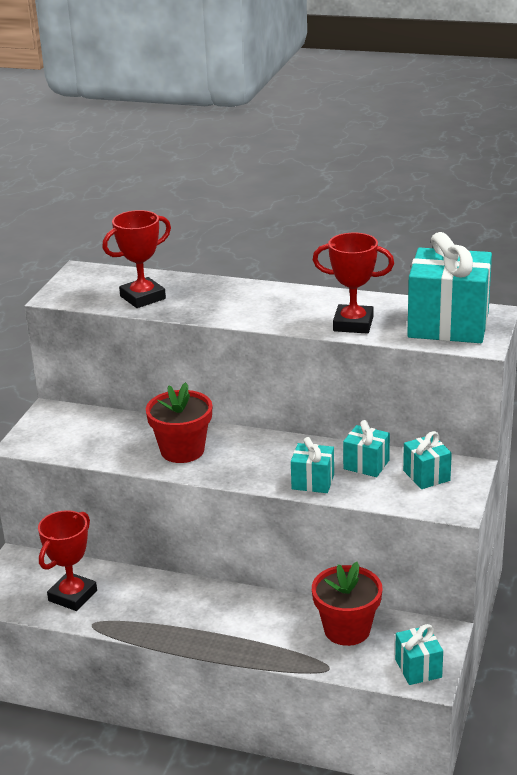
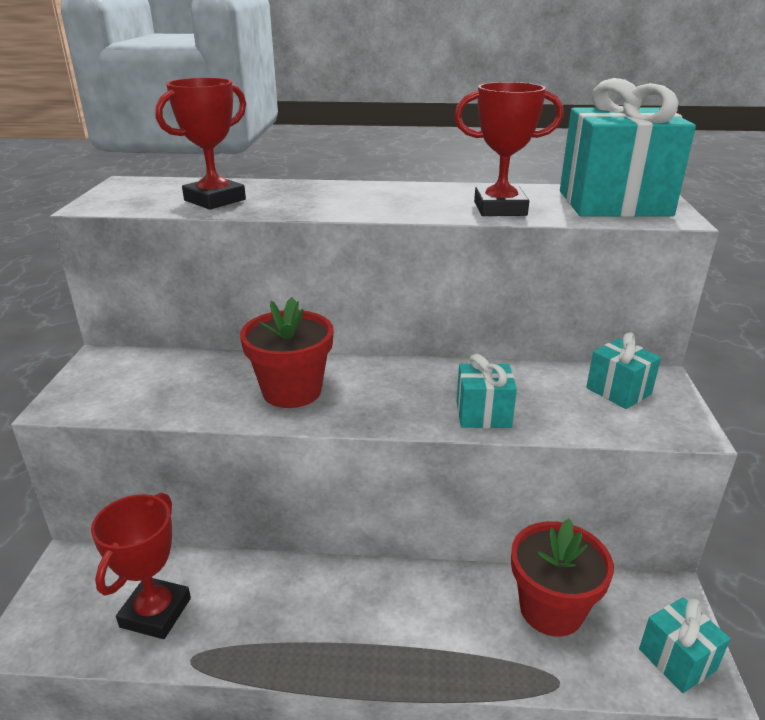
camera: 15 degrees left, 0 degrees up
turquoise gift [343,420,390,477] -> none

